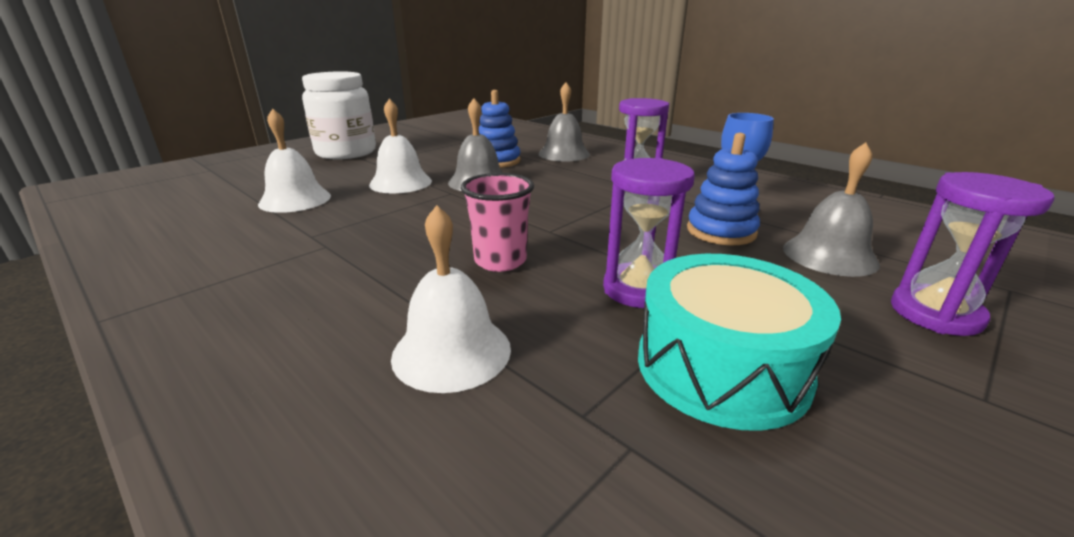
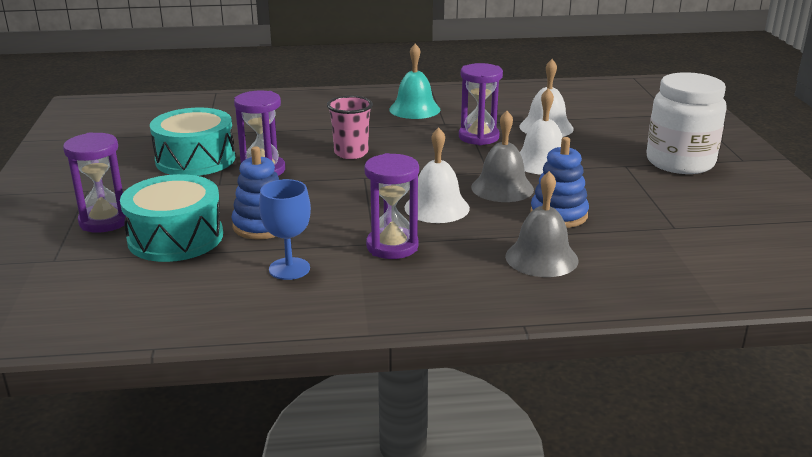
camera: 130 degrees right, 0 degrees up
white bell [391,205,511,393] -> white bell moved to [404,127,470,223]
grey bell [783,142,880,277] -> turquoise drum [120,174,223,262]
none -> turquoise bell [389,44,440,119]
none -> purple hourglass [459,63,503,145]

